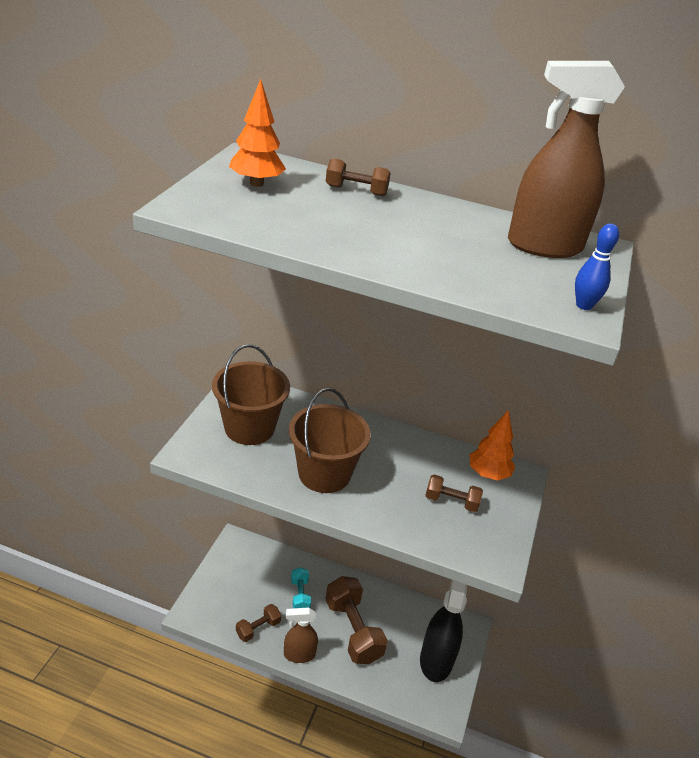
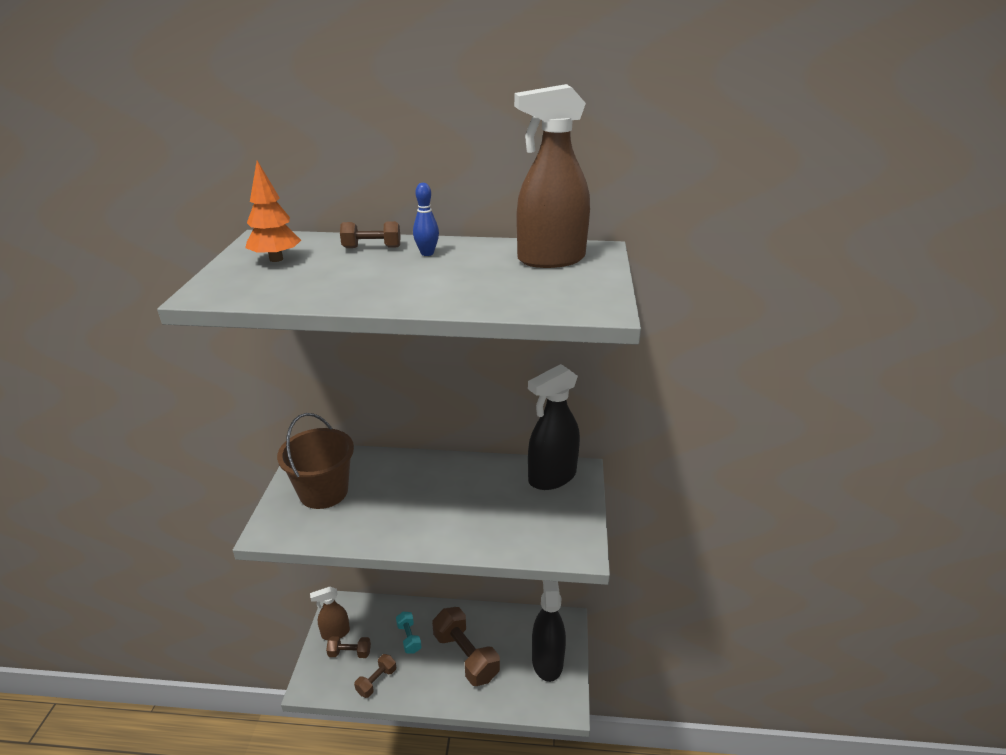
camera: 10 degrees left, 5 degrees down
brown spray bottle [284,607,318,663] -> brown spray bottle moved to [310,587,350,640]
brown bucket [289,388,371,493] -> none
brown dumbbell [425,475,483,512] -> brown dumbbell moved to [326,636,371,658]
orange tree [470,410,515,481] -> black spray bottle [528,364,580,490]
blue bowling pin [575,223,619,310] -> blue bowling pin moved to [413,183,439,256]

